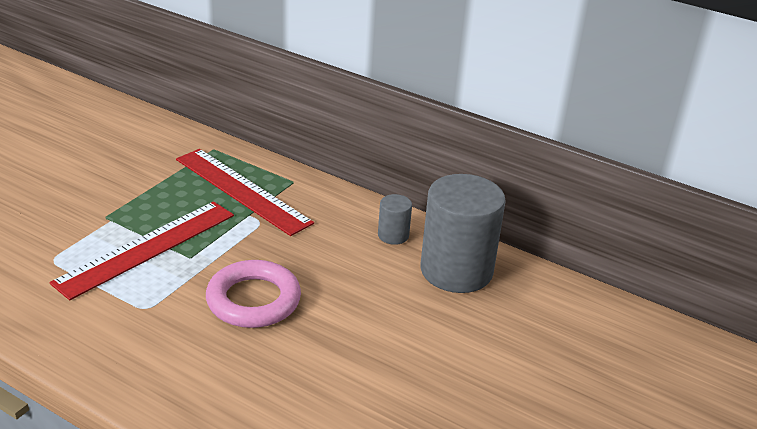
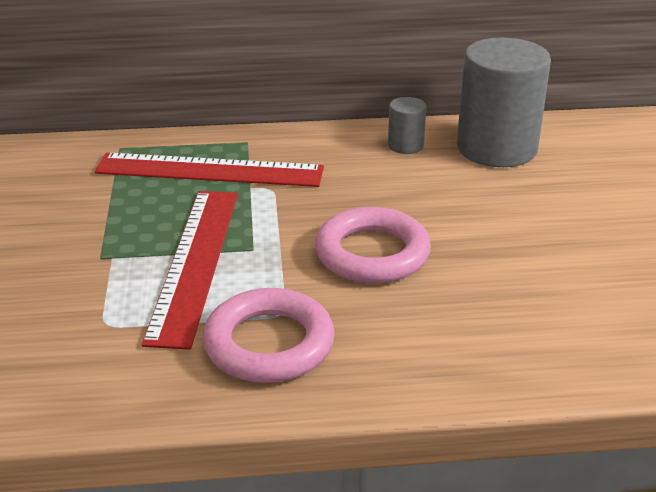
camera: 35 degrees left, 0 degrees up
none -> pink ring [203,288,335,383]

